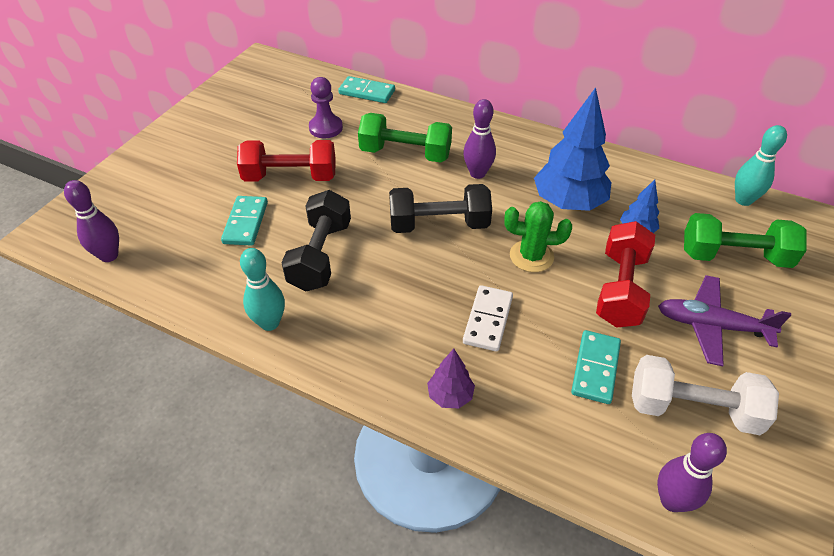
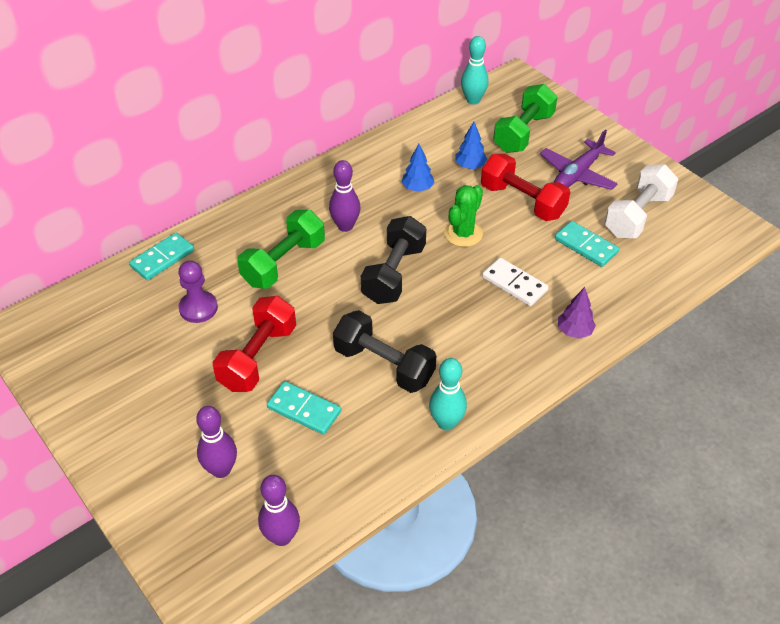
camera: 65 degrees left, 0 degrees up
blue tree [534,87,611,211] -> blue tree [401,144,435,192], size x0.49
purple bowling pin [657,433,727,512] -> purple bowling pin moved to [196,406,237,478]

